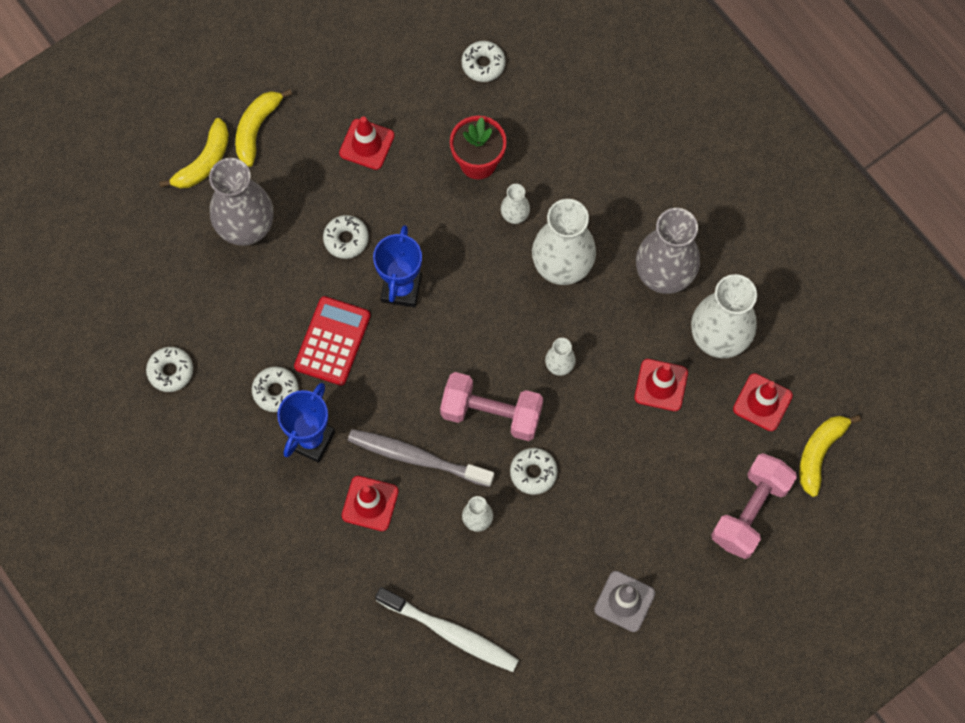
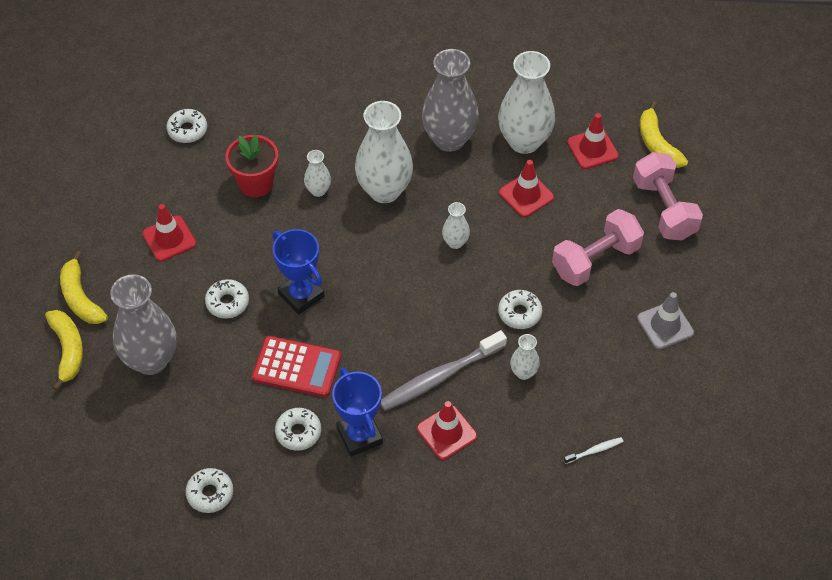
camera: 50 degrees left, 15 degrees down
red calculator [294,296,371,386] -> red calculator turned 135 degrees clockwise [252,336,341,397]
white toothbrush [375,587,519,672] -> white toothbrush [563,437,624,464], size x0.43
pink dumbbell [440,372,544,441] -> pink dumbbell moved to [552,209,644,286]

